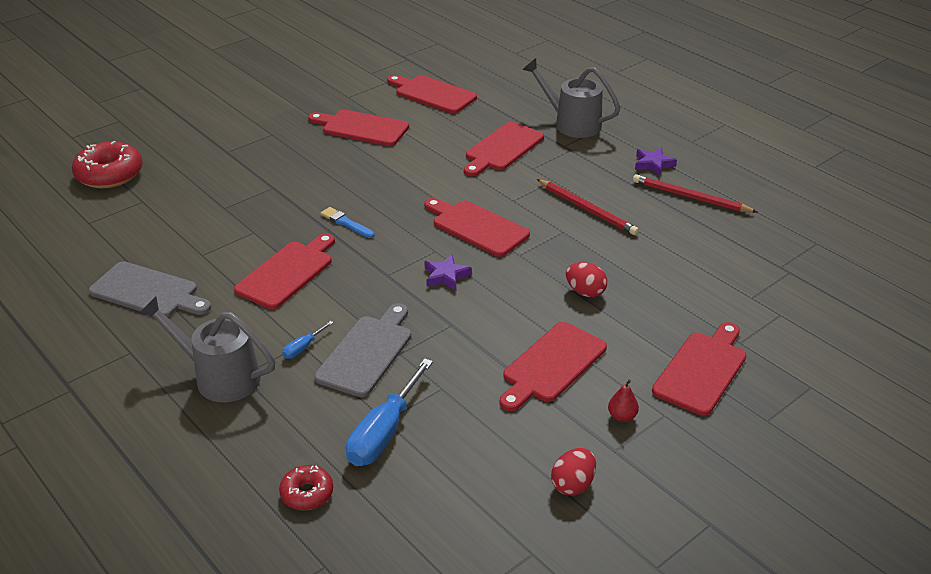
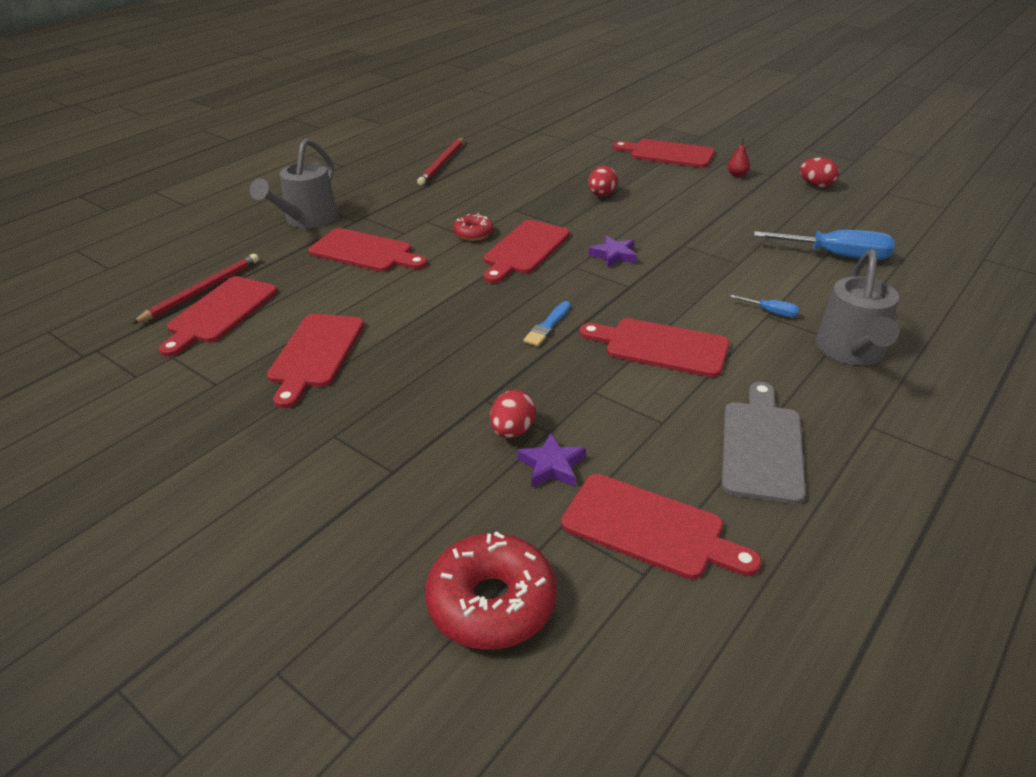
camera: 100 degrees left, 0 degrees up
red donut [279,465,333,510] -> red donut moved to [453,213,493,241]
grey cutting board [314,303,411,397] -> none
red cutting board [499,322,607,411] -> red cutting board moved to [561,474,761,579]
red pencil [537,179,639,235] -> red pencil moved to [132,254,259,324]
purple star [635,147,677,176] -> purple star moved to [517,433,586,487]
none -> red egg [490,390,536,438]

